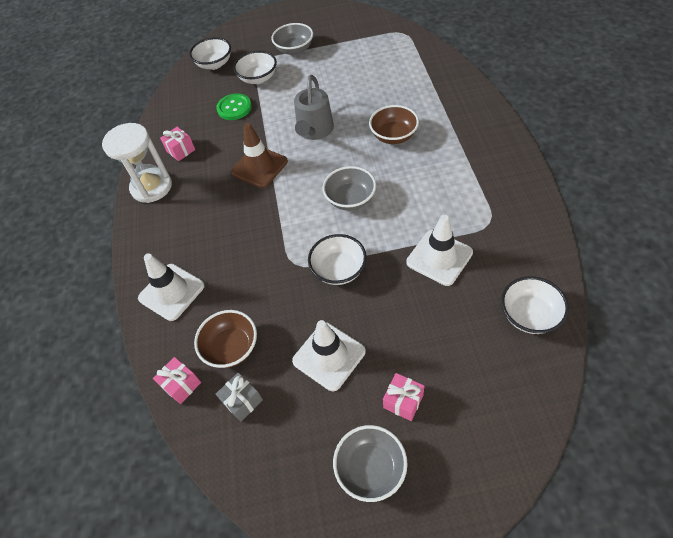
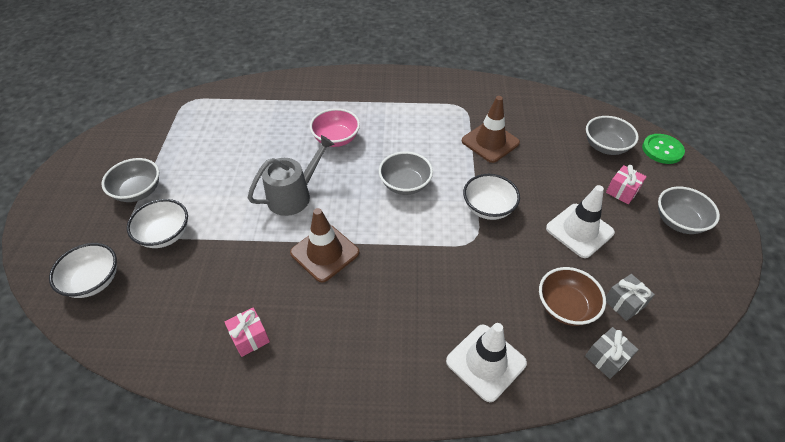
camera: 85 degrees left, 5 degrees down
white hourglass [102,123,172,203] -> none
pink gift [153,357,201,404] -> grey gift [585,327,639,379]
green button [216,93,252,120] -> green button moved to [642,134,685,164]
grey watering can [294,75,334,140] -> grey watering can turned 60 degrees counterclockwise [248,135,335,216]
brown bowl [369,105,419,144] -> pink bowl [310,108,360,147]
white traffic cone [406,215,473,286] -> brown traffic cone [462,96,520,163]
white bowl [501,276,569,334] -> none
none -> grey bowl [586,116,639,155]

